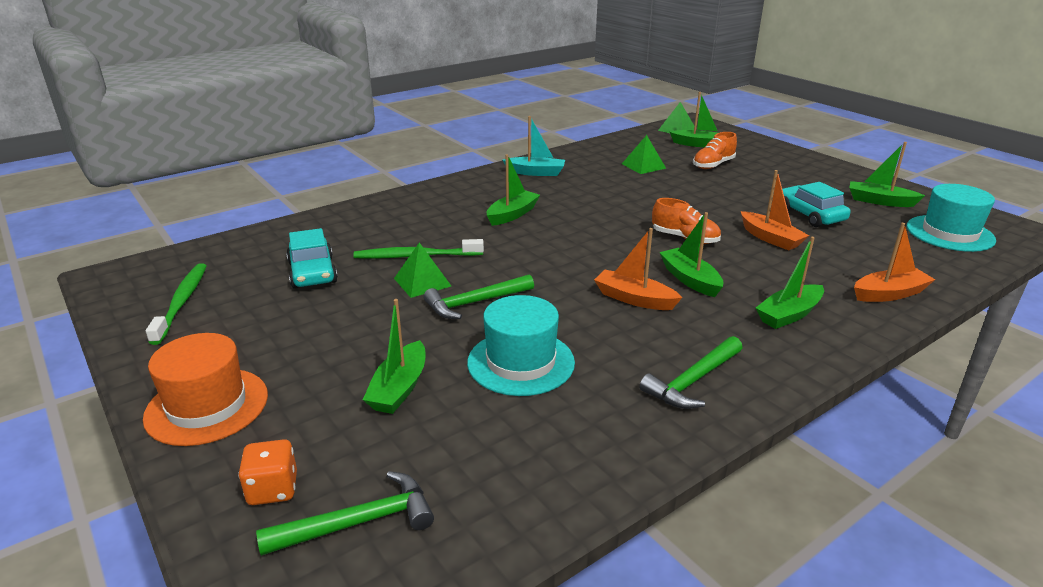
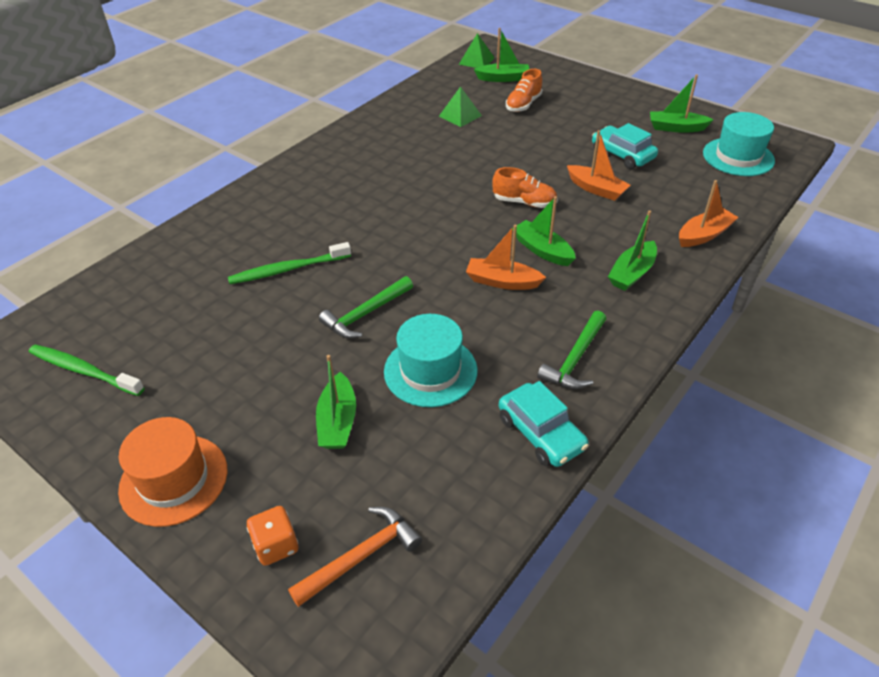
camera: 15 degrees left, 15 degrees up
green toothbrush [146,263,207,345] -> green toothbrush turned 45 degrees counterclockwise [29,345,144,396]
green hammer [256,471,434,556] -> orange hammer [288,507,422,607]
turquoise car [286,228,338,289] -> turquoise car moved to [499,381,589,467]
green pyramid [394,242,451,298] -> none
green boat [486,154,540,226] -> none
turquoise boat [503,116,565,176] -> none

